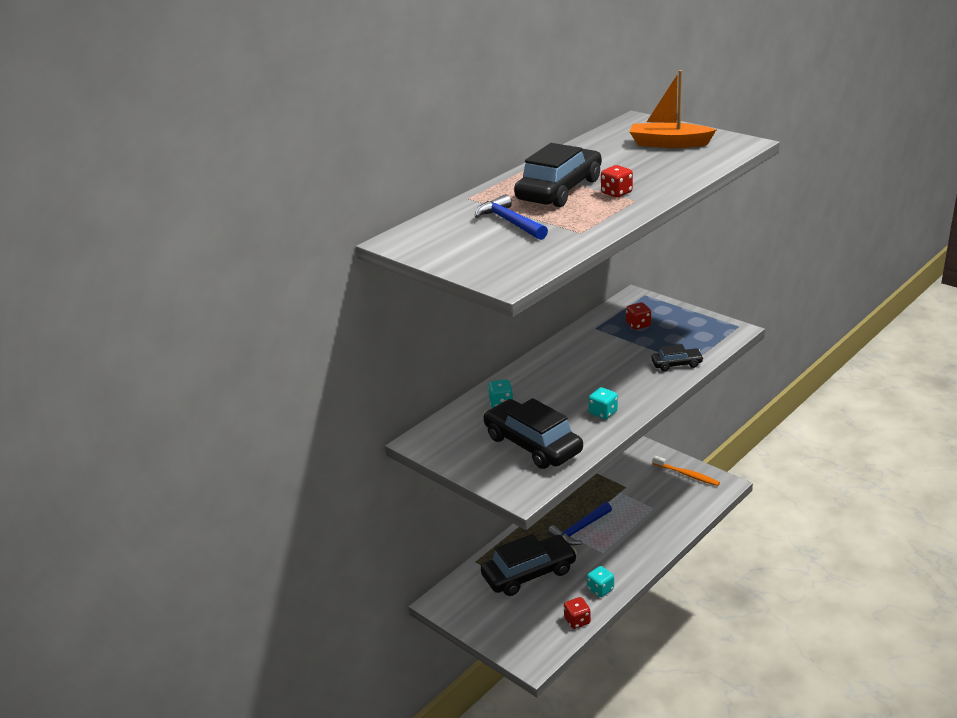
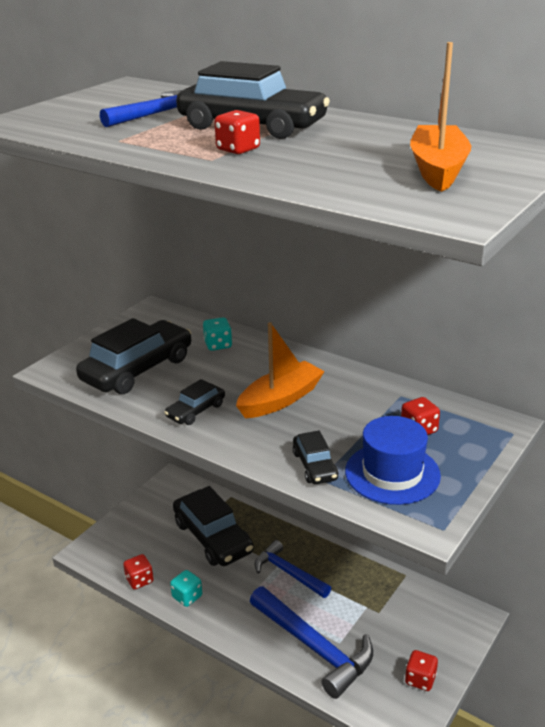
camera: 80 degrees right, 0 degrees up
turquoise dice [588,387,618,419] -> black car [164,379,225,425]
orange toothbrush [653,456,720,486] -> red dice [405,650,438,691]
none -> orange boat [236,322,325,418]
none -> blue hammer [250,586,373,699]
none -> blue hat [345,416,441,505]

